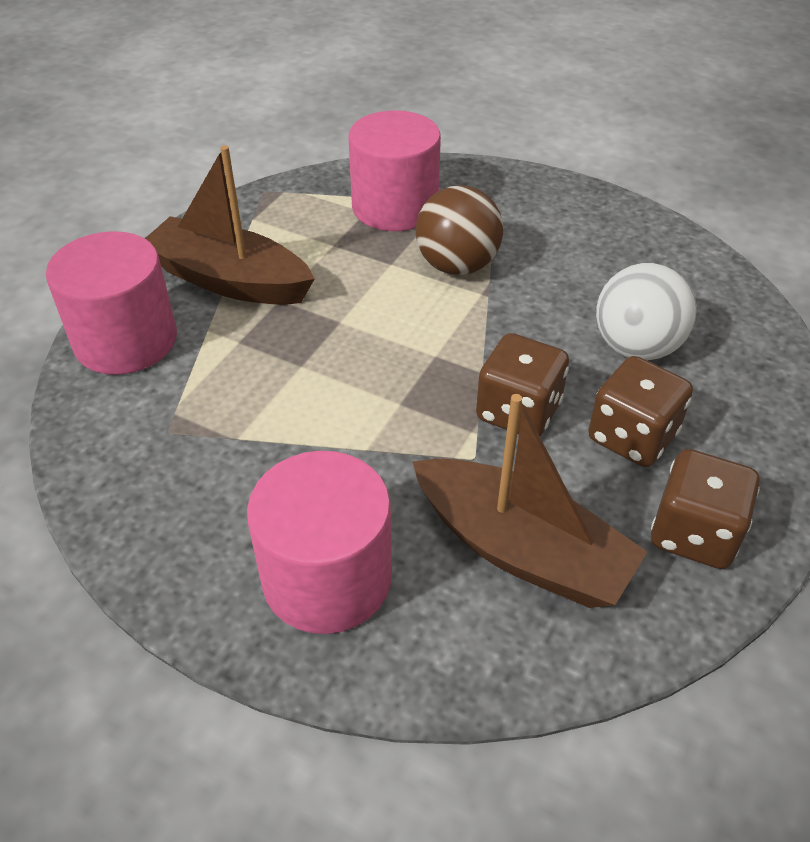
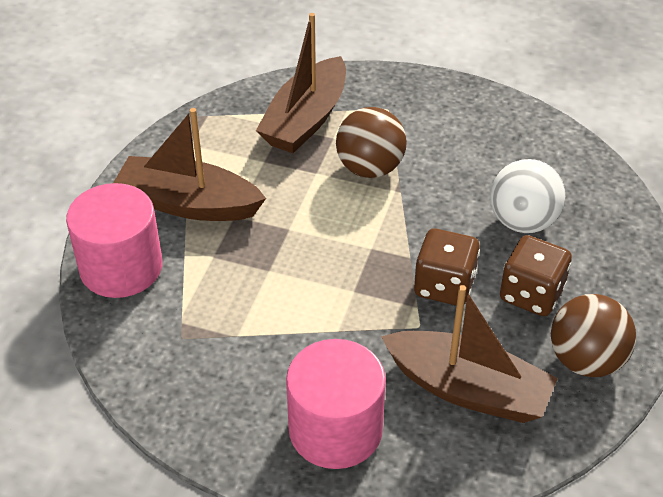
camera: 10 degrees left, 0 degrees up
pink cylinder [348,110,441,231] -> brown boat [256,13,346,153]
brown dice [651,449,760,569] -> brown ball [551,294,636,377]

